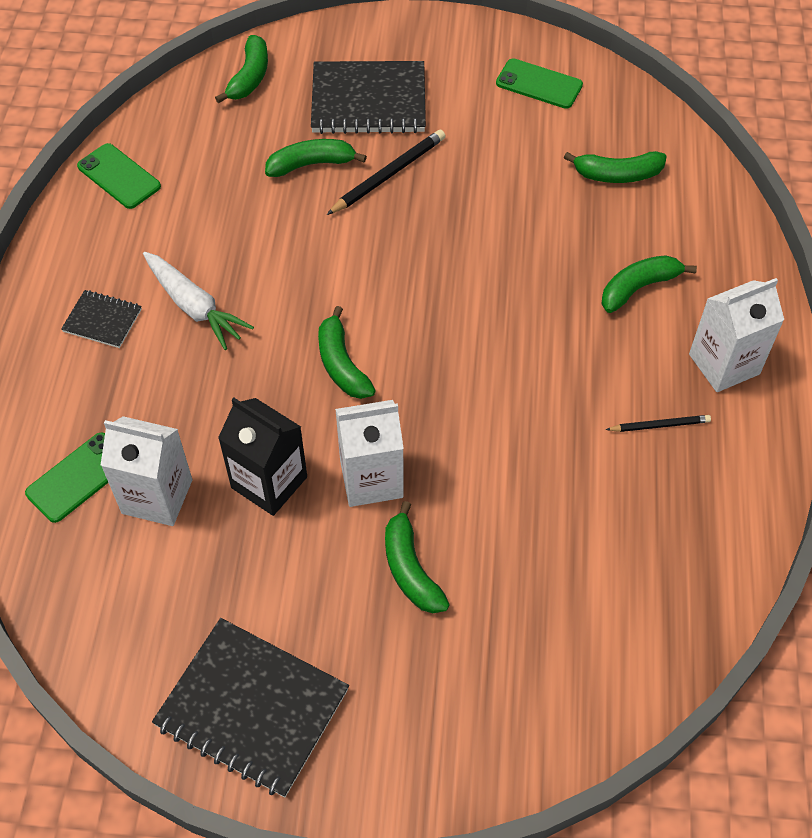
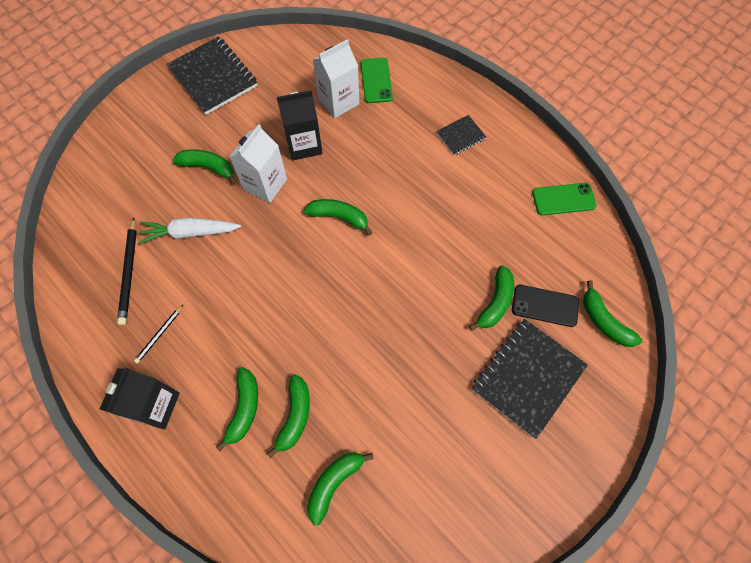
camera: 130 degrees right, 10 degrees up
white carrot [143,252,254,350] -> white carrot moved to [138,218,241,244]
black notebook [152,618,349,797] -> black notebook turned 75 degrees clockwise [167,36,257,115]
black pencil [327,130,446,215] -> black pencil moved to [117,217,137,325]
green phone [496,58,583,109] -> none
white carton [689,278,784,392] -> black carton [100,368,180,430]
none -> green banana [267,374,310,458]
none -> black phone [512,285,579,327]

